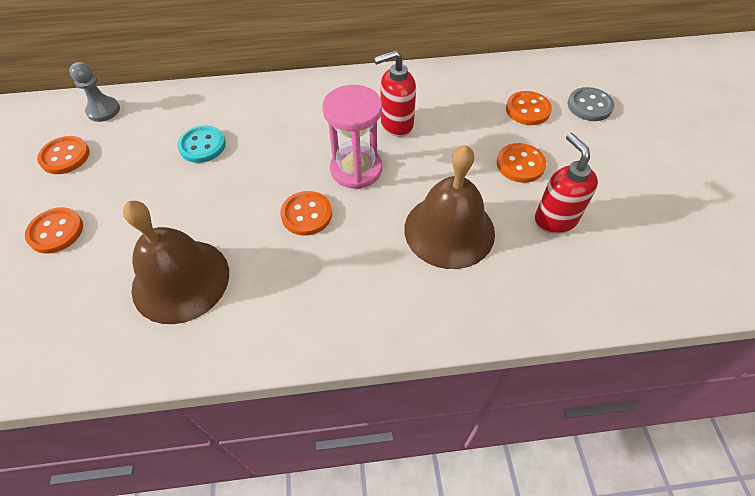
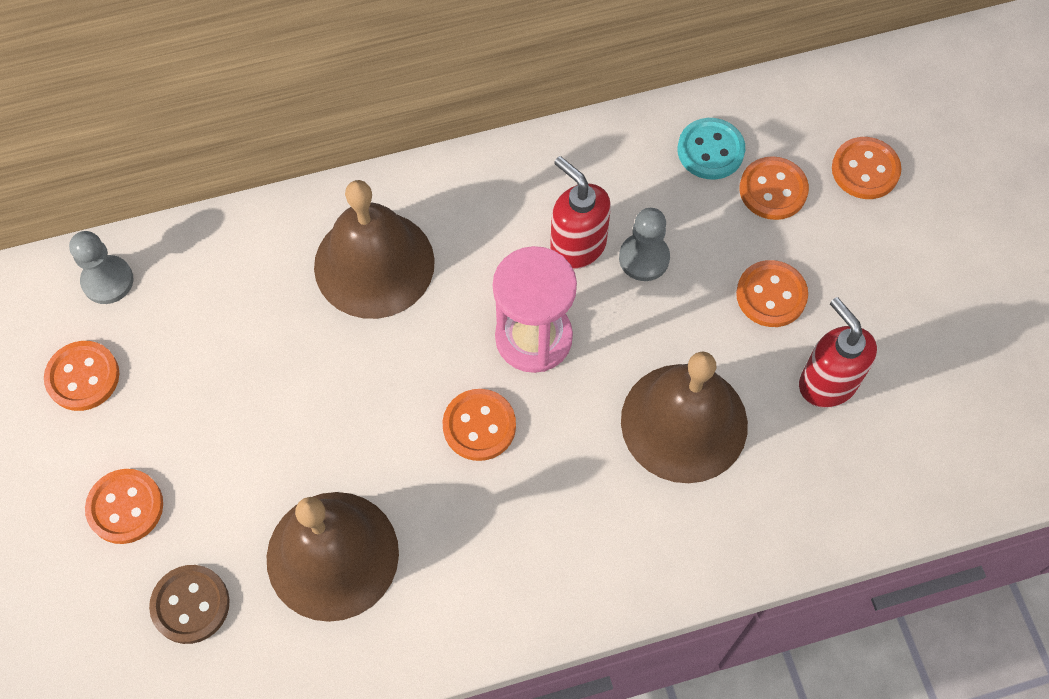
camera: 10 degrees left, 10 degrees up
turquoise button [177,125,226,163] -> turquoise button moved to [678,118,745,180]
red soap dispenser [374,50,416,137] -> red soap dispenser turned 75 degrees clockwise [550,156,611,269]
grey button [568,87,614,121] -> orange button [832,137,902,199]
none -> brown button [149,565,230,644]
none -> brown bell [314,180,435,319]
none -> grey pawn [619,208,670,281]

